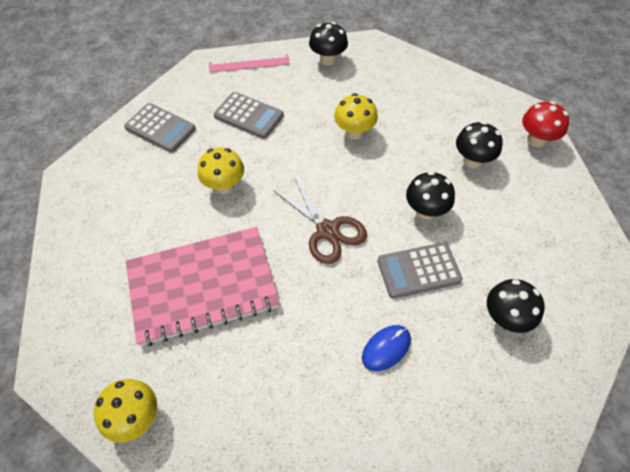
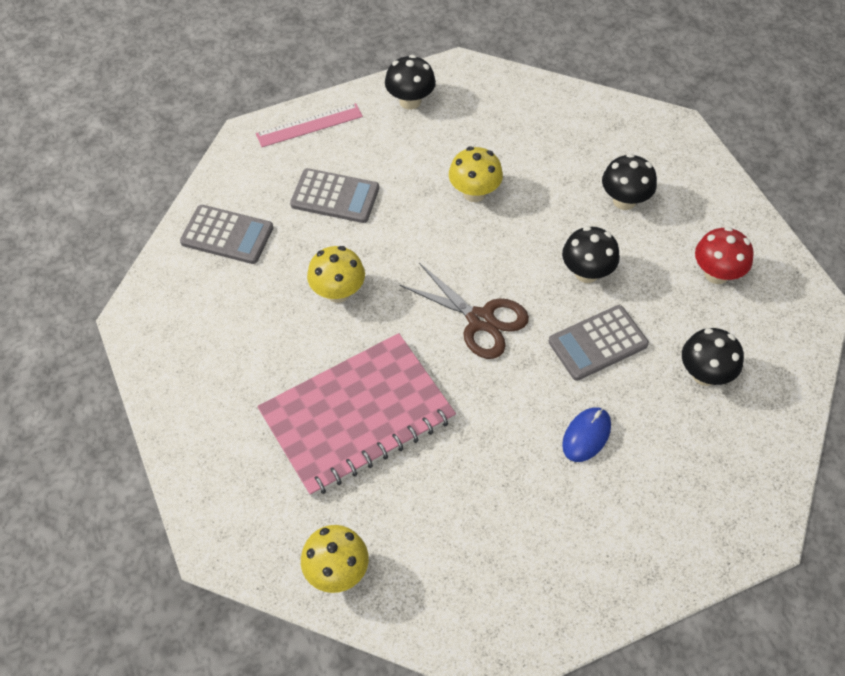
camera: 15 degrees left, 0 degrees up
red mushroom [522,101,569,147] -> red mushroom moved to [695,227,754,284]

